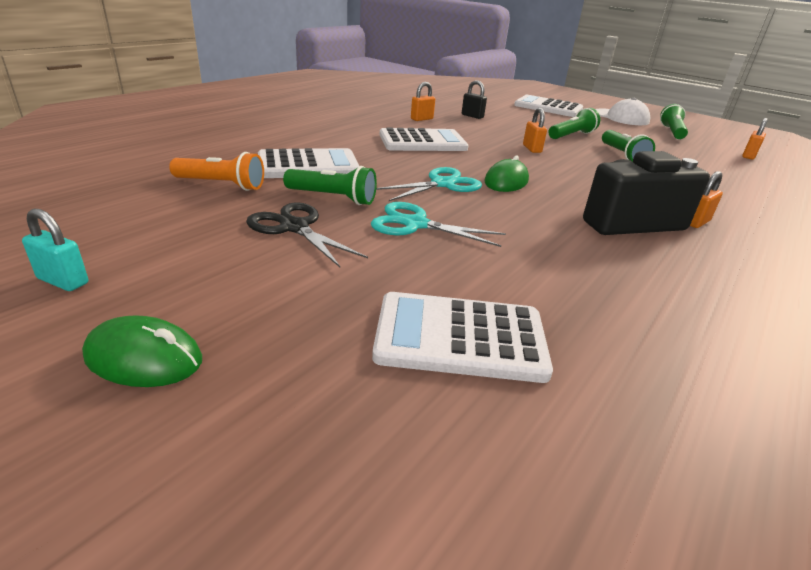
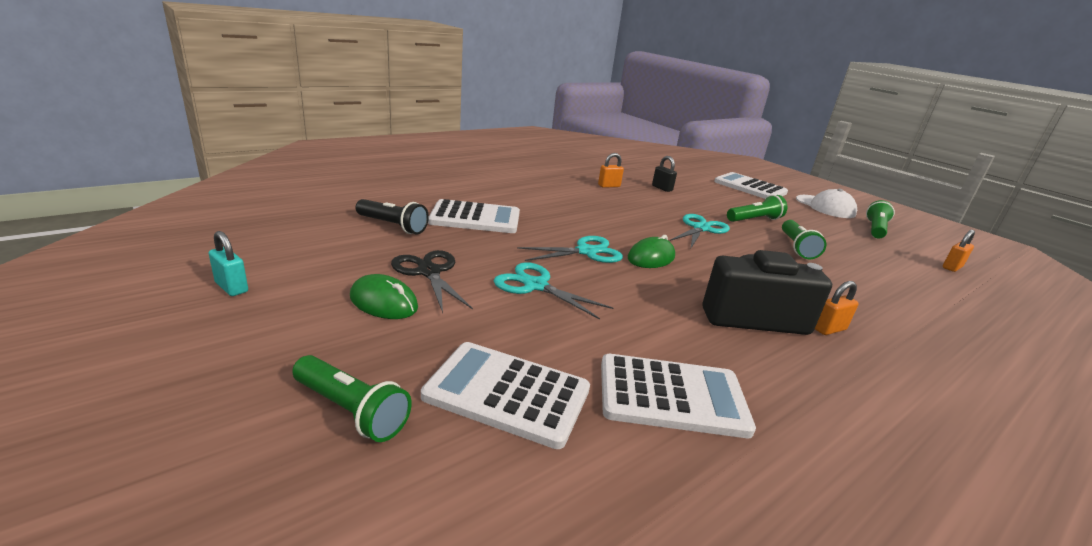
camera: 15 degrees right, 5 degrees down
green mouse [82,315,202,387] -> green mouse moved to [350,274,418,319]
orange flashlight [169,152,264,191] -> black flashlight [355,199,429,234]
green flashlight [283,166,377,205] -> green flashlight moved to [292,355,412,442]
white calculator [380,127,469,151] -> white calculator moved to [601,354,756,438]
orange padlock [523,108,547,153] -> turquoise scissors [670,214,730,248]

